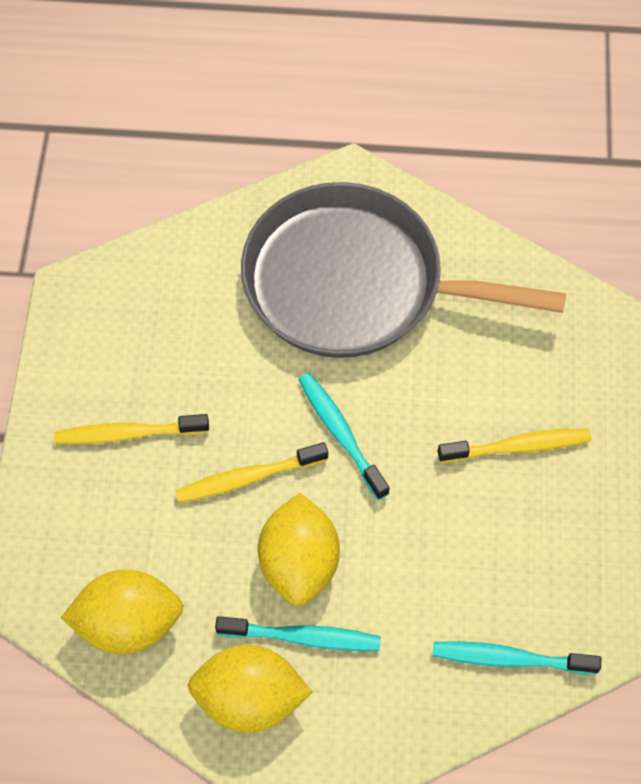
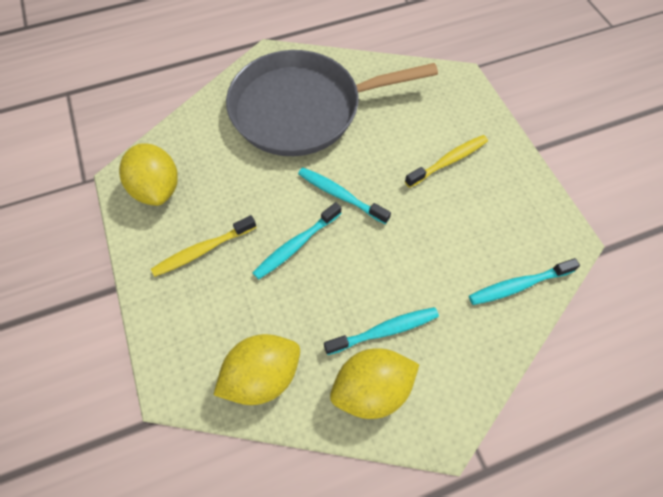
camera: 25 degrees left, 0 degrees up
yellow toothbrush [175,442,328,503] -> turquoise toothbrush [252,202,342,280]
yellow lemon [258,493,340,606] -> yellow lemon moved to [119,143,178,206]

